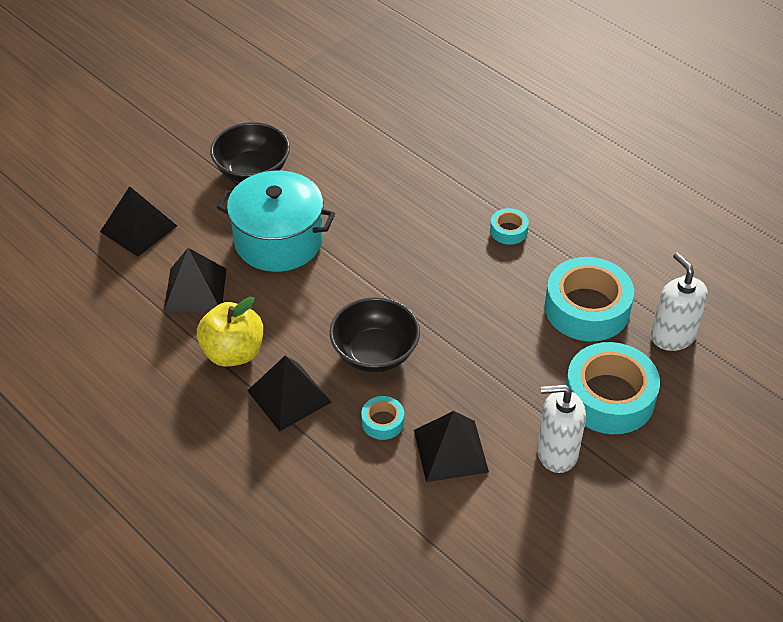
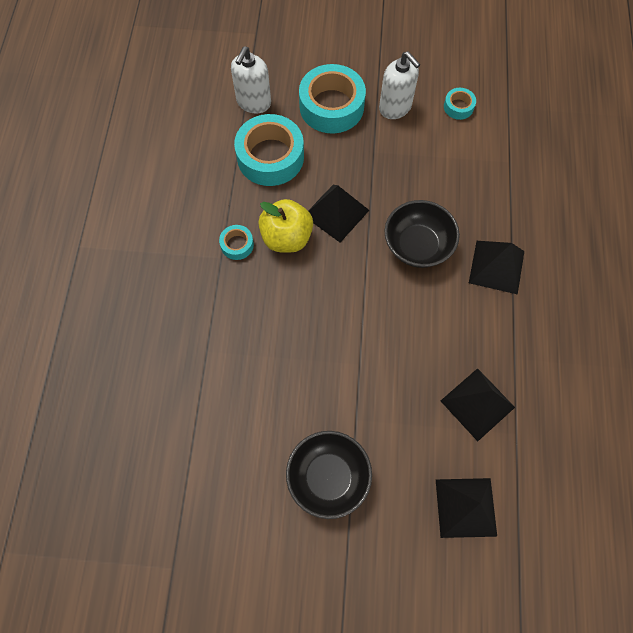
camera: 130 degrees left, 20 degrees up
yellow apple [197,297,263,367] -> yellow apple moved to [258,199,313,253]
turquoise pot [217,171,335,272] -> none
turquoise tape [361,396,404,440] -> turquoise tape moved to [444,88,476,120]
black pyramid [414,411,489,482] -> black pyramid moved to [308,185,369,242]

